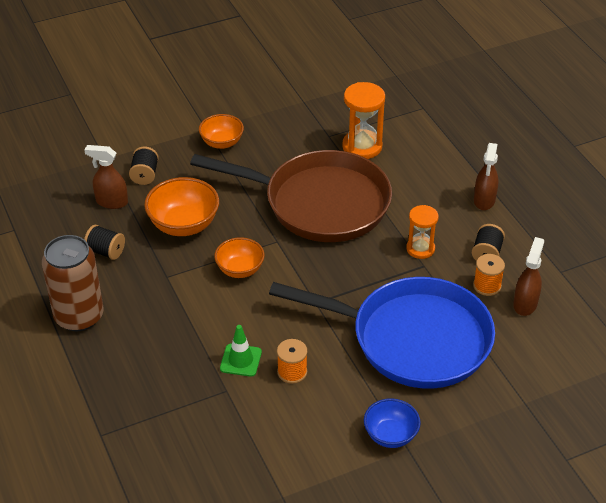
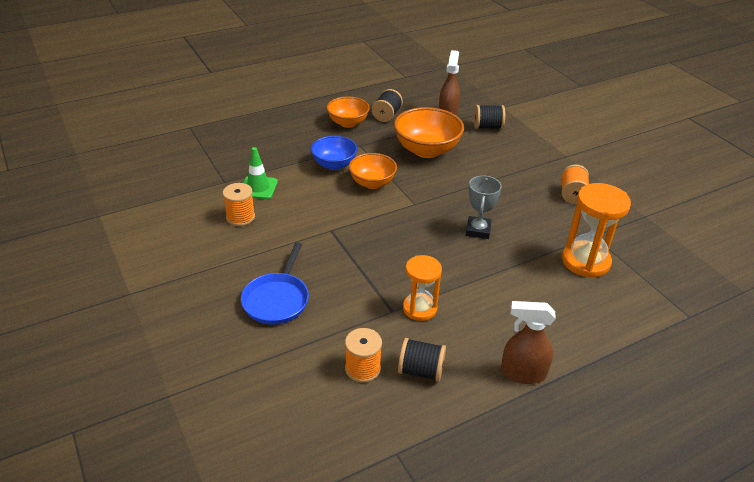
camera: 85 degrees right, 5 degrees down
brown can [42,235,104,331] -> none
brown pan [190,150,392,242] -> grey trophy [466,175,502,239]
orange bowl [199,114,244,149] -> orange bowl moved to [327,97,370,128]
blue pan [269,277,495,389] -> blue pan [241,242,309,325], size x0.43
blue bowl [364,398,421,448] -> blue bowl moved to [311,136,358,170]
brown spray bottle [513,237,544,316] -> none
none -> orange spool [561,164,589,204]

